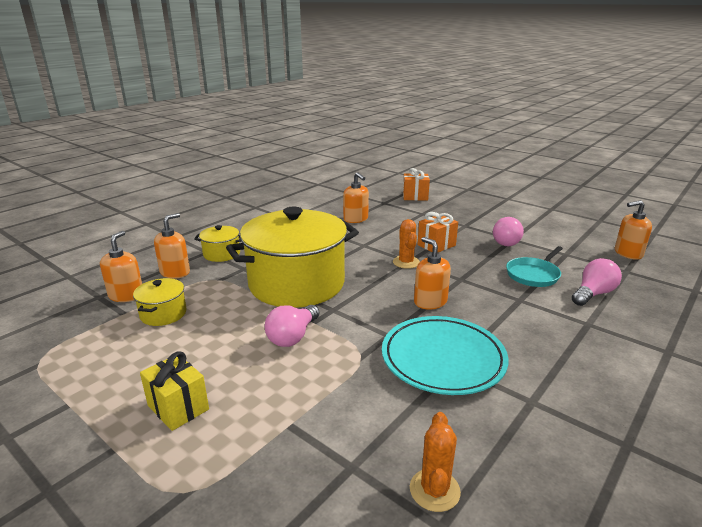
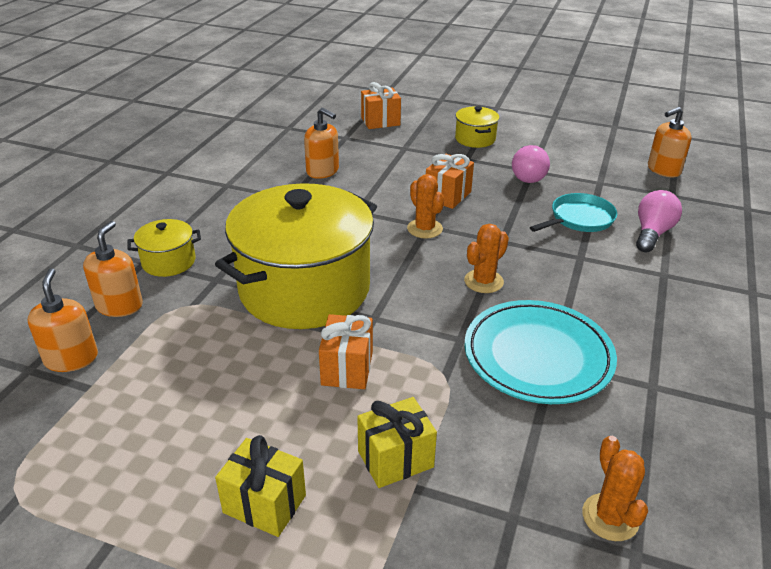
camera: 20 degrees left, 10 degrees up
yellow pot [133,278,187,326] -> yellow pot moved to [455,106,499,148]
pink light bulb [265,305,320,347] -> orange gift [319,314,373,389]
orange soap dispenser [414,237,451,310] -> orange cactus [464,224,509,293]
turquoise pan [506,246,563,287] -> turquoise pan turned 150 degrees counterclockwise [530,193,617,232]
none -> yellow gift [357,397,437,488]

